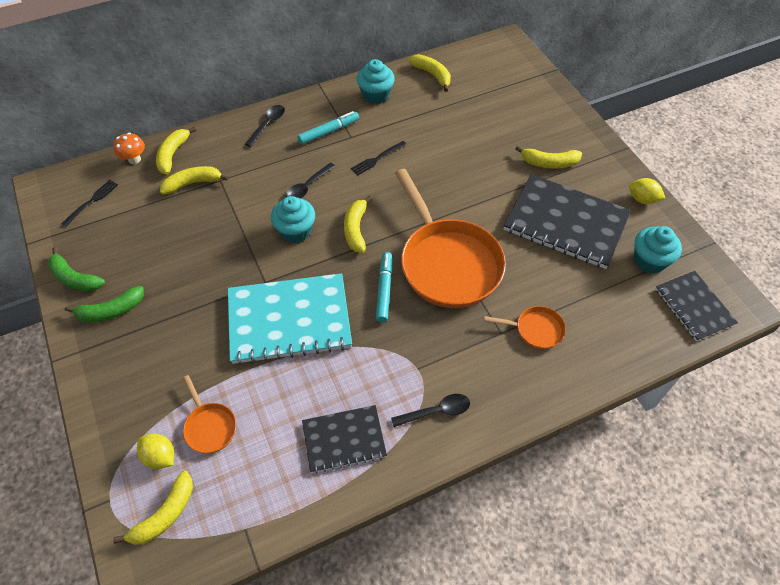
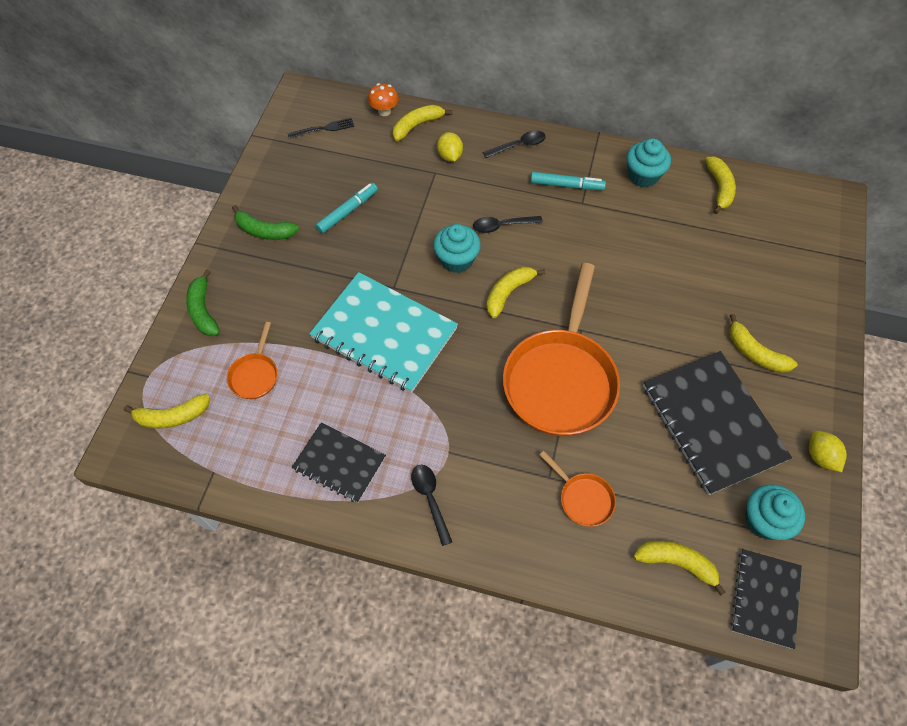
camera: 40 degrees right, 5 degrees up
green banana [48,247,105,291] -> green banana moved to [186,269,220,336]
yellow lemon [137,434,174,469] -> yellow lemon moved to [437,132,463,162]
yellow banana [160,166,229,195] -> yellow banana moved to [634,541,726,596]
black fork [351,141,407,176] -> none
turquoise marker [376,252,392,322] -> turquoise marker moved to [316,183,378,234]
black spoon [391,394,470,427] -> black spoon turned 135 degrees counterclockwise [411,465,452,546]

